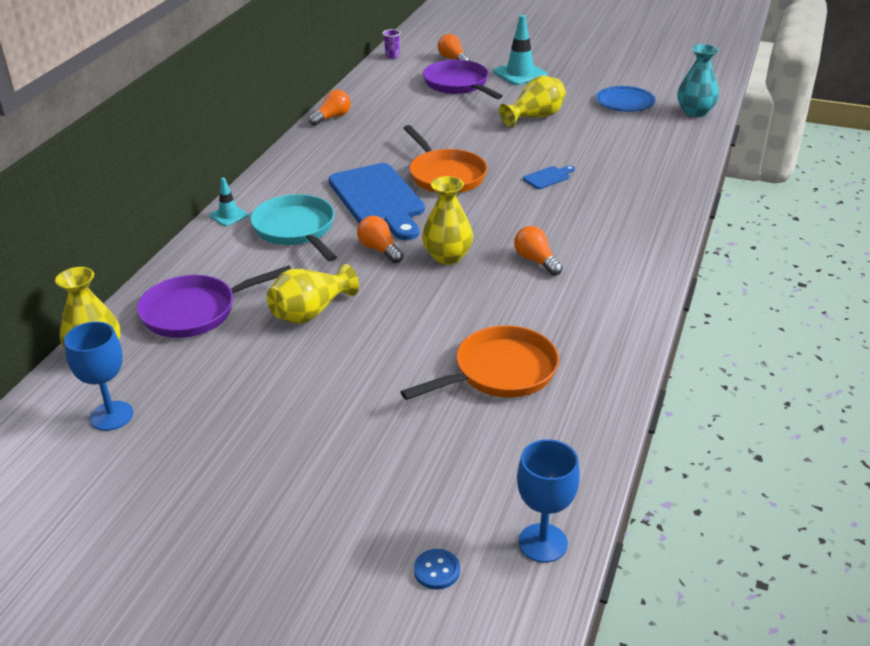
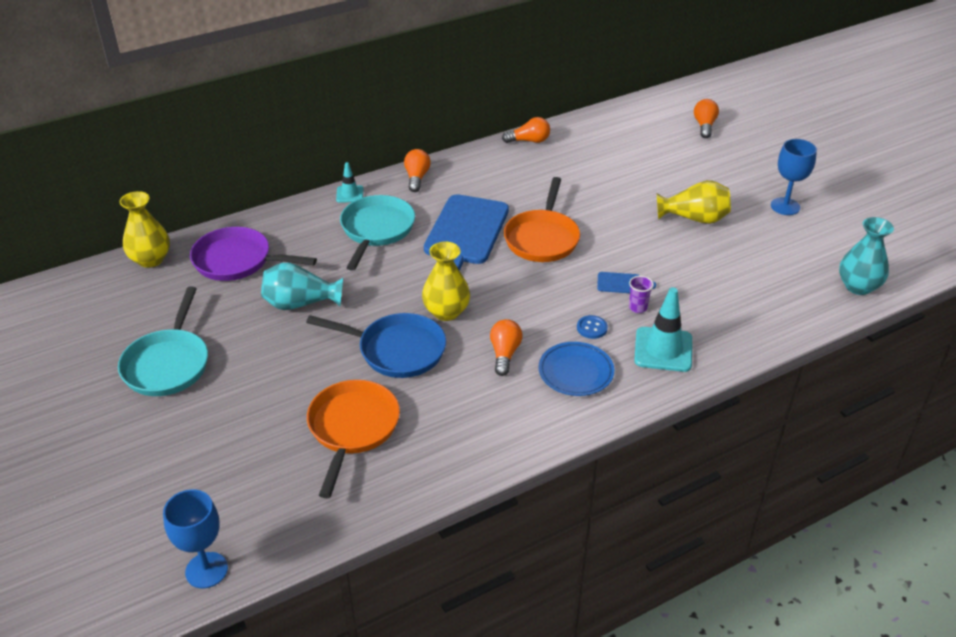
camera: 40 degrees right, 5 degrees up
blue goblet [64,321,133,431] -> blue goblet moved to [771,139,817,215]
yellow vase [267,264,359,324] -> turquoise vase [261,263,343,310]
orange light bulb [357,216,404,263] -> orange light bulb moved to [404,149,431,192]
purple cup [382,29,401,59] -> purple cup moved to [629,276,654,313]
orange pan [401,325,559,400] -> orange pan turned 90 degrees counterclockwise [307,380,400,498]
blue button [414,549,460,590] -> blue button moved to [577,315,608,339]
purple pan [423,60,503,99] -> none
turquoise traffic cone [493,15,547,85] -> turquoise traffic cone moved to [634,287,692,372]
blue plate [596,86,656,112] -> blue plate moved to [538,342,614,396]
none -> turquoise pan [118,286,208,396]
none -> blue pan [306,313,446,378]

